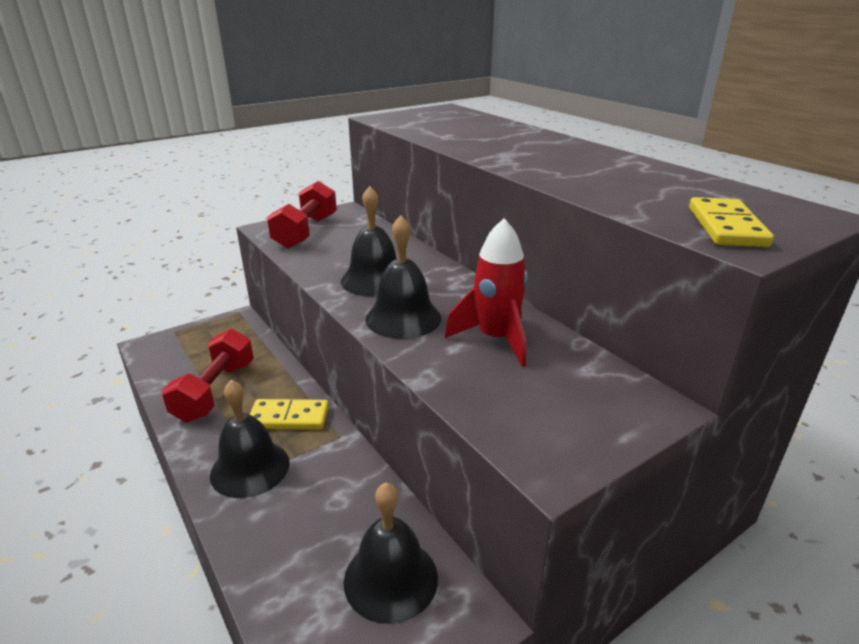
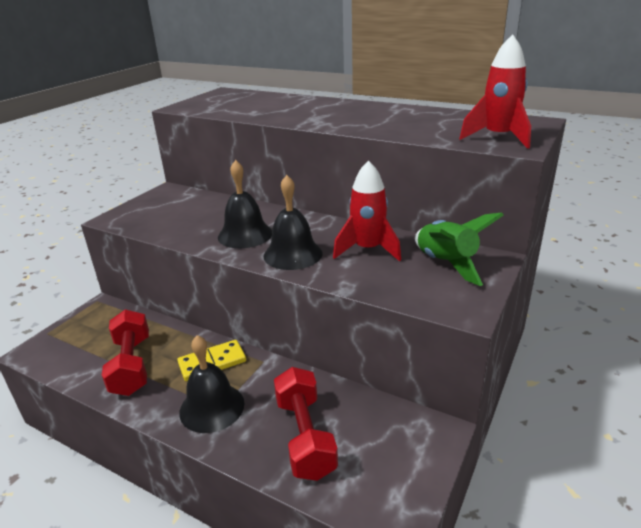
camera: 25 degrees left, 0 degrees up
red dumbbell [267,181,337,249] -> red dumbbell moved to [274,367,338,481]
black bell [344,482,438,624] -> none
yellow domino [689,197,774,247] -> red rocket [459,34,531,149]
none -> green rocket [415,213,504,286]

